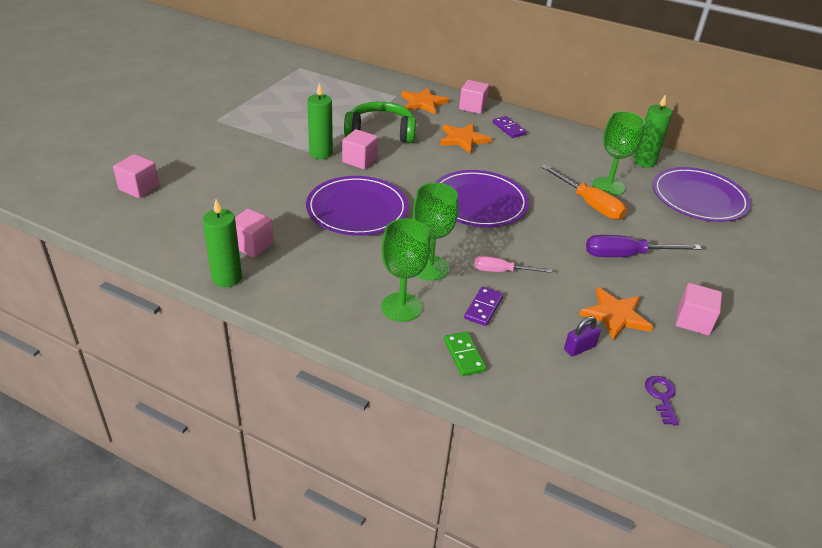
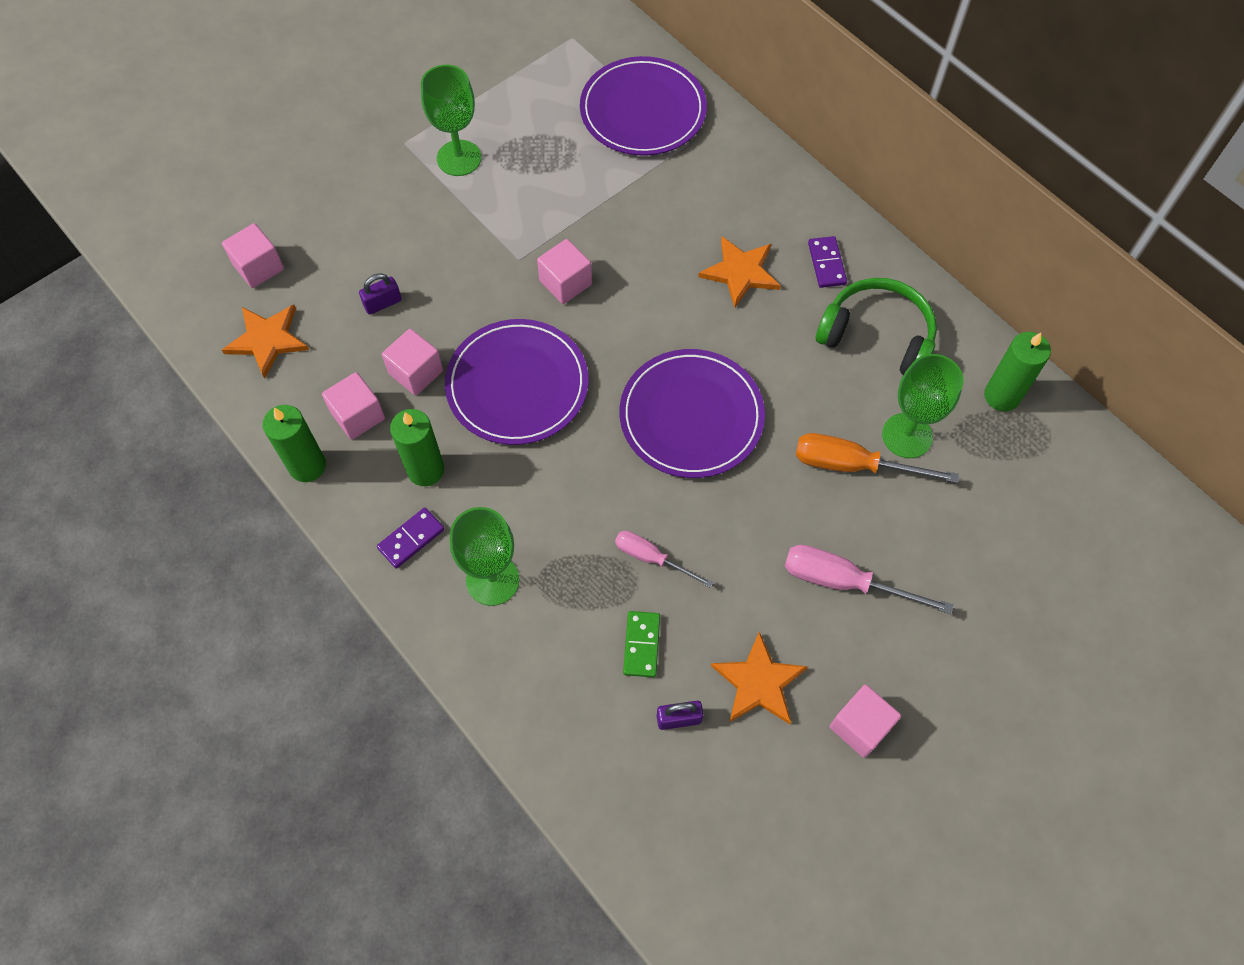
camera: 25 degrees right, 25 degrees up
green candle [307,83,333,159] -> green candle moved to [390,409,444,486]
green headphones [344,102,416,143] -> green headphones moved to [816,278,937,375]
orange star [401,88,449,115] -> orange star moved to [222,305,309,379]
green goblet [413,183,458,281] -> green goblet moved to [421,65,481,176]
green domino [444,331,486,376] -> green domino moved to [623,611,660,677]
pink cube [459,80,489,114] -> pink cube moved to [382,329,443,396]
purple domino [464,287,503,326] -> purple domino moved to [377,507,444,569]
orange screwdriver [540,164,627,220] -> orange screwdriver turned 120 degrees clockwise [796,433,959,483]
purple screwdriver [586,235,702,257] -> pink screwdriver [785,545,954,614]
purple key [645,376,679,425] -> none
purple plate [653,167,751,222] -> purple plate moved to [580,56,707,156]
none -> purple padlock [359,273,402,315]

